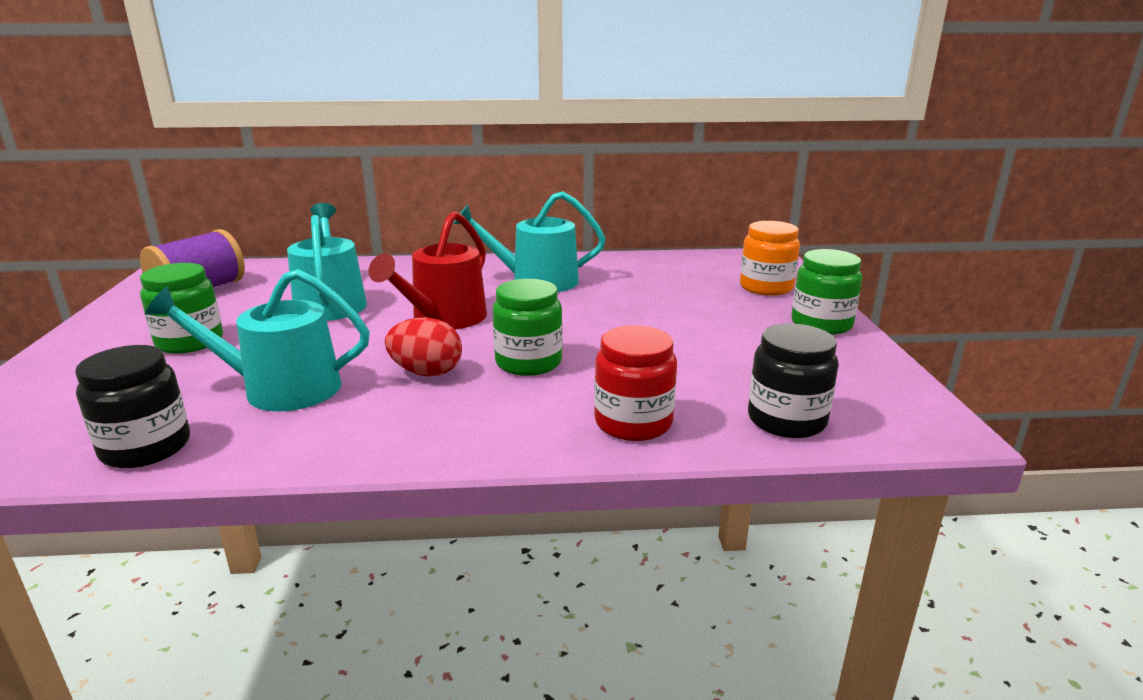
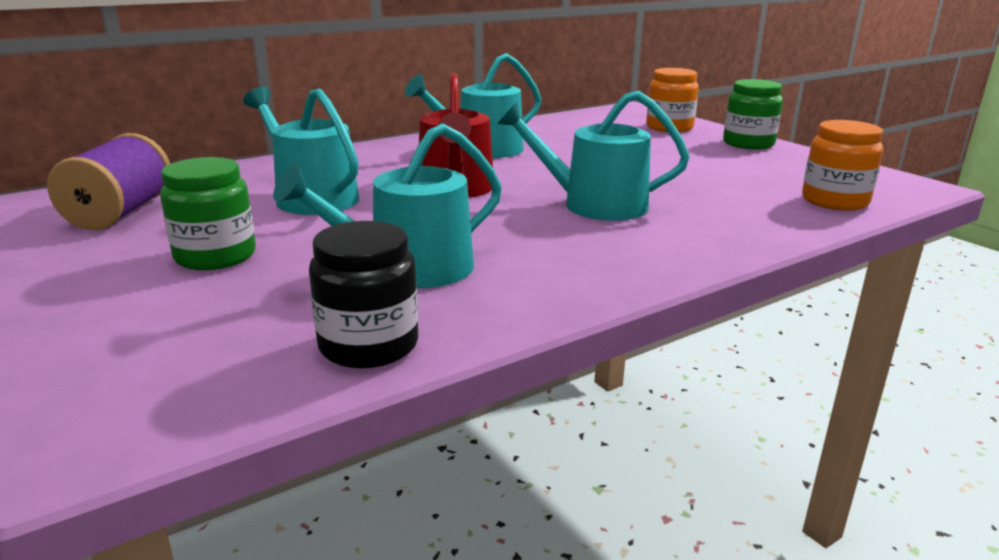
camera: 30 degrees left, 0 degrees up
red egg [385,318,462,376] -> none
green jar [492,279,563,376] -> turquoise watering can [497,91,690,221]
red jar [594,325,677,441] -> none
black jar [748,324,839,438] -> orange jar [802,120,883,211]

